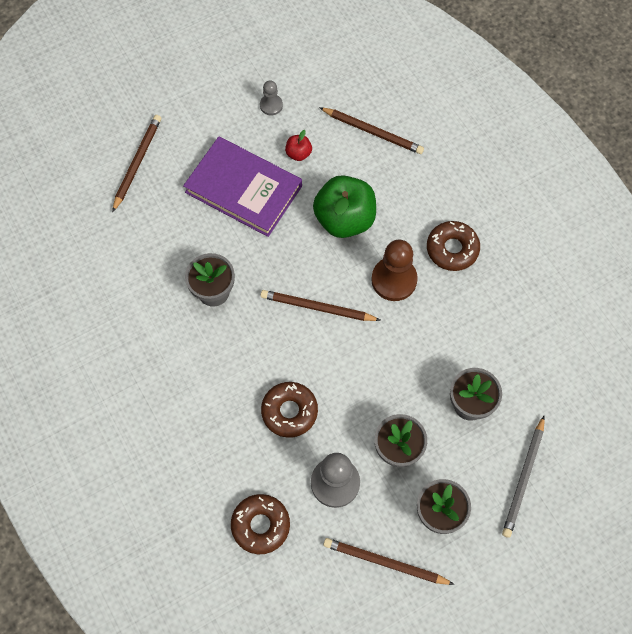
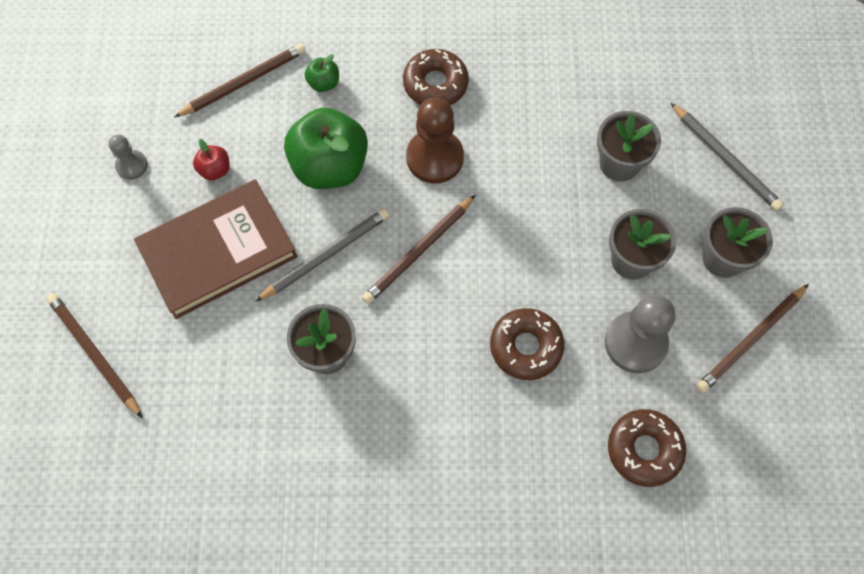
camera: 60 degrees left, 0 degrees up
purple book [183,137,302,237] -> brown book [134,180,298,319]
none -> grey pencil [255,208,390,302]
none -> green apple [305,54,339,92]

